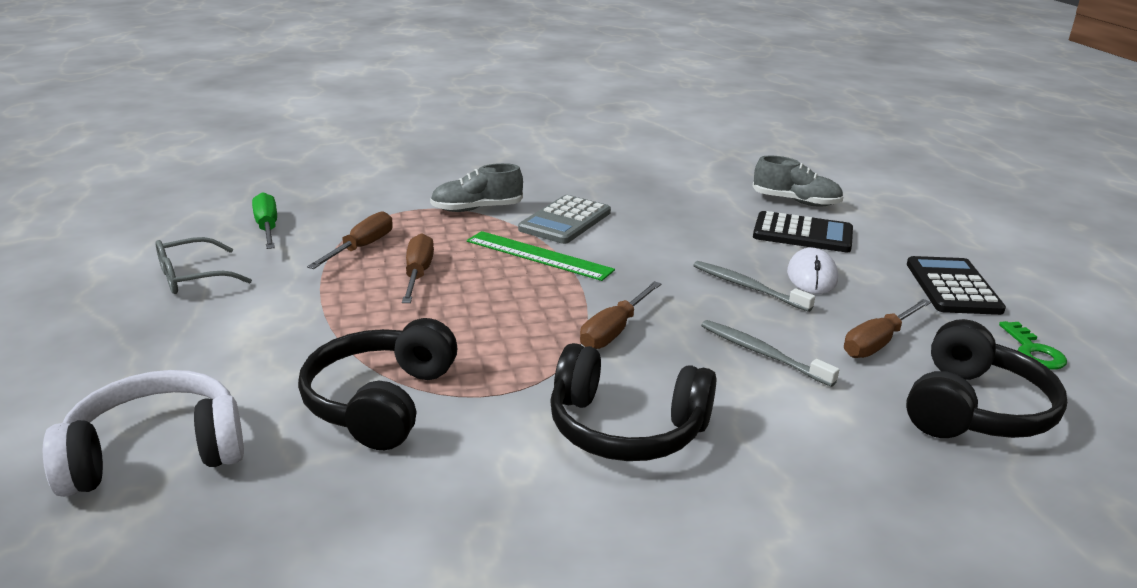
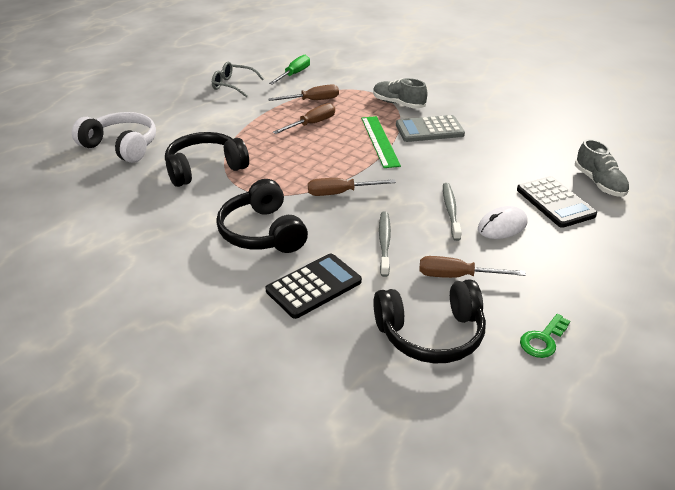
camera: 50 degrees right, 10 degrees up
black calculator [907,256,1006,315] -> black calculator moved to [266,254,362,319]

